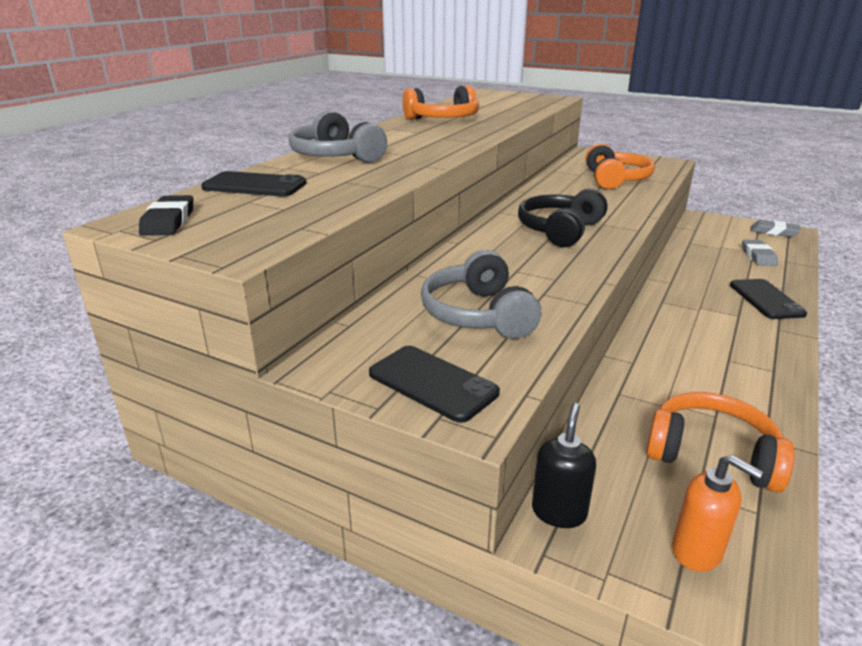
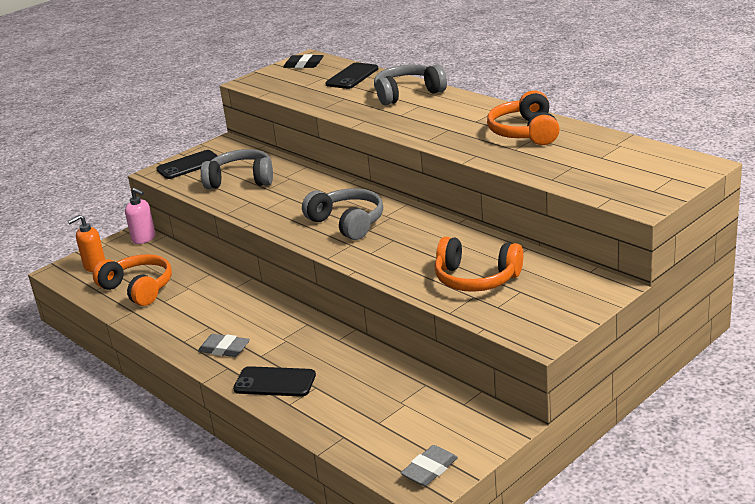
camera: 110 degrees right, 0 degrees up
black headphones [518,189,607,247] -> grey headphones [302,188,383,240]
black soap dispenser [532,403,596,528] -> pink soap dispenser [125,188,156,244]
orange headphones [646,392,795,493] -> orange headphones turned 90 degrees counterclockwise [93,254,172,306]
grey eraser [742,240,778,266] -> grey eraser moved to [198,334,250,357]

